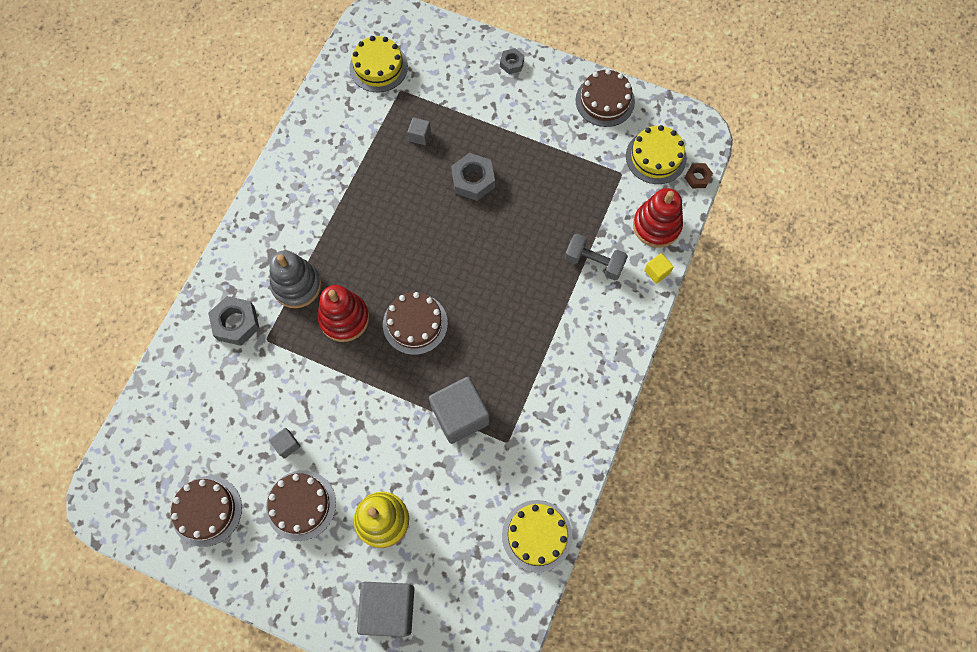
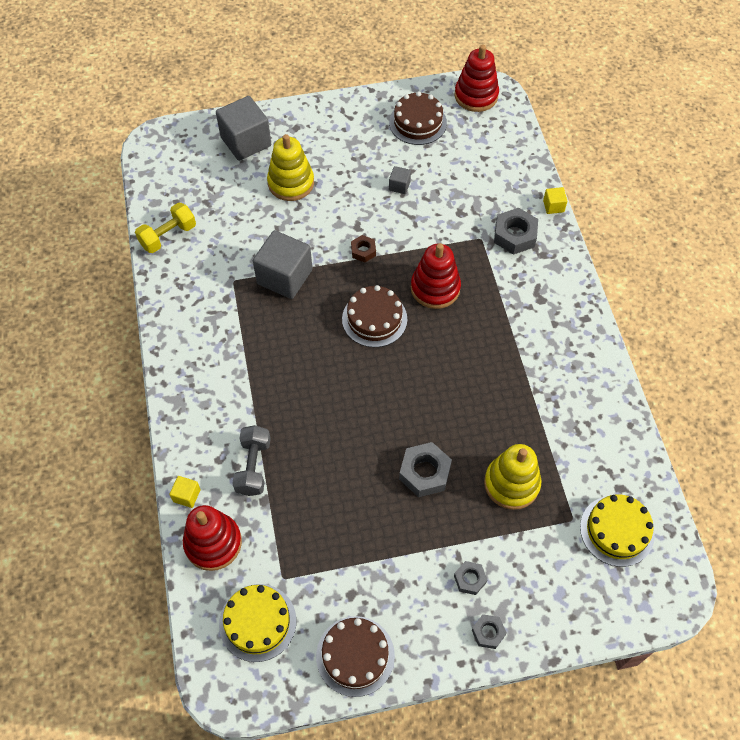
camera: 145 degrees right, 10 degrees down
brown cake [266,470,336,541] -> none
grey stacking toy [269,250,321,308] -> none
grey cube [408,117,431,145] -> yellow stacking toy [484,444,541,510]
yellow cake [502,500,573,572] -> yellow dumbbell [135,202,196,253]
grey dumbbell [565,233,628,281] -> grey dumbbell turned 75 degrees counterclockwise [232,425,271,496]
brown nut [685,163,713,188] -> brown nut moved to [351,235,376,262]
none -> grey nut [454,561,487,595]
none -> red stacking toy [455,45,499,112]
none -> yellow cube [543,187,567,214]

